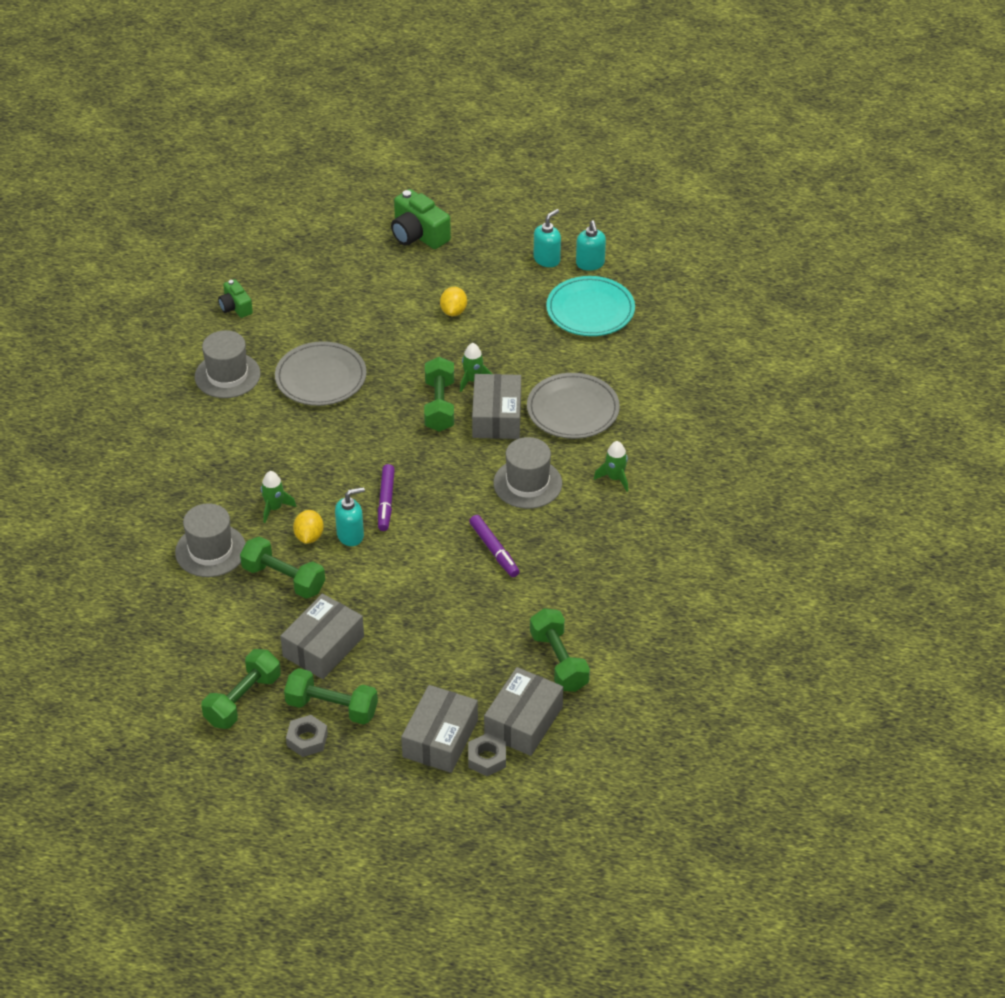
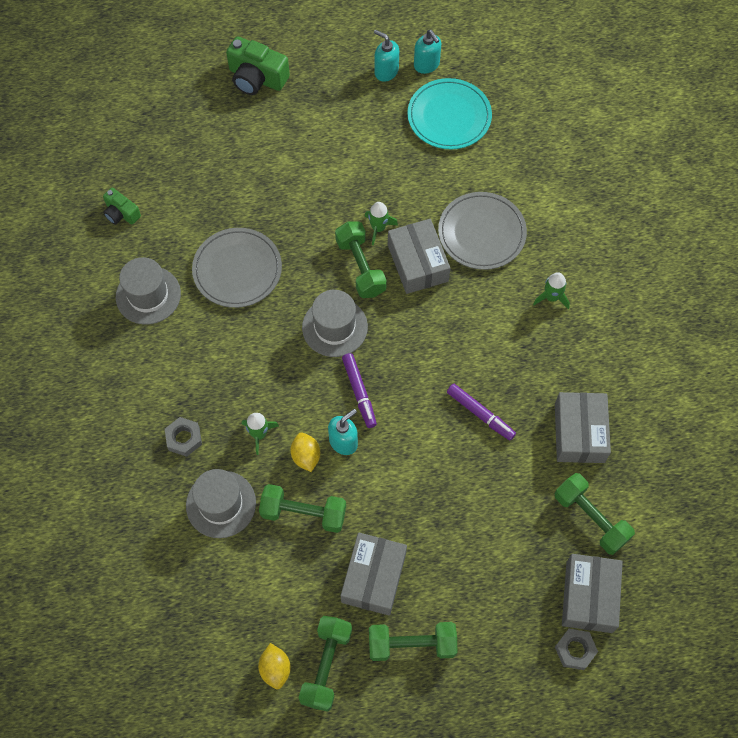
camera: 20 degrees left, 20 degrees up
grey nut [286,715,328,757] -> grey nut moved to [165,417,202,457]
grey box [401,685,478,773] -> grey box moved to [555,392,611,463]
yellow lemon [440,287,467,316] -> yellow lemon moved to [258,643,291,689]
grey hat [493,437,562,509] -> grey hat moved to [302,290,368,357]
turquoise soap dispenser [534,209,561,267] -> turquoise soap dispenser turned 75 degrees counterclockwise [374,30,399,82]

